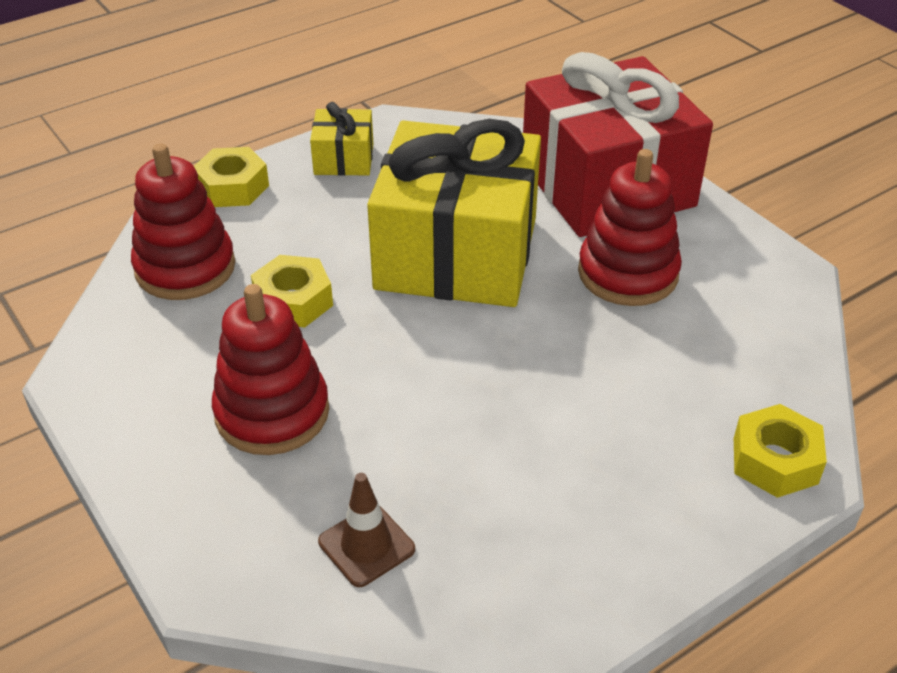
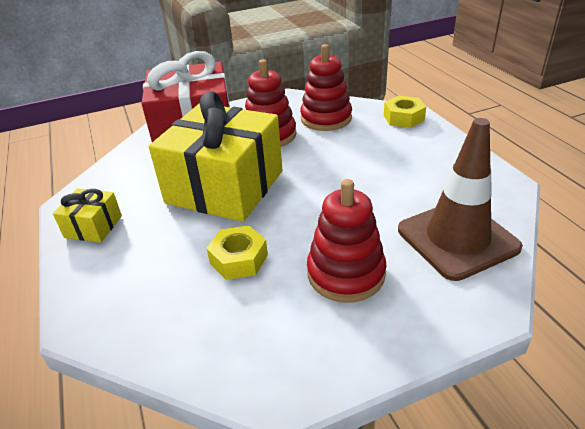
camera: 75 degrees left, 5 degrees down
red stacking toy [131,144,235,300] -> red stacking toy moved to [300,44,352,131]
yellow nut [194,147,269,207] -> none
brown traffic cone [318,473,415,587] -> brown traffic cone [398,118,523,281], size x2.11

